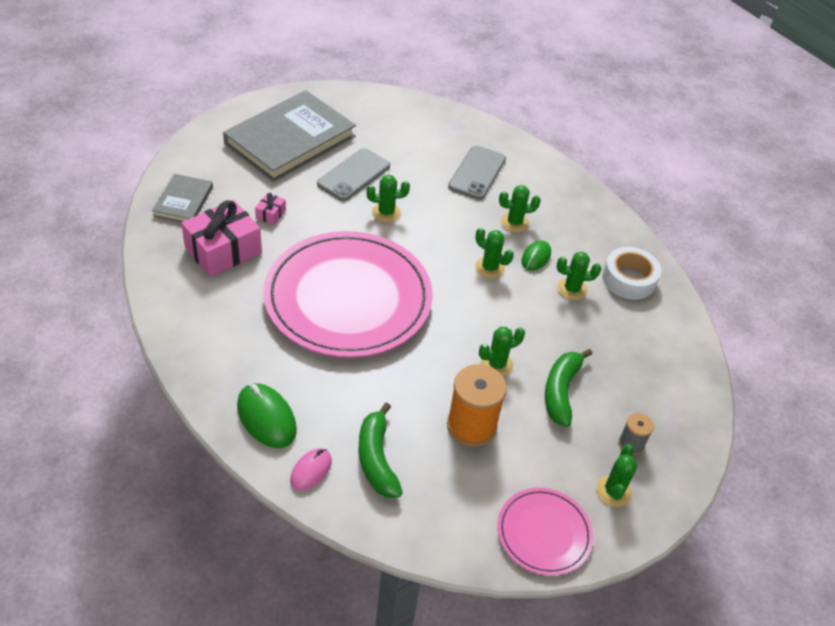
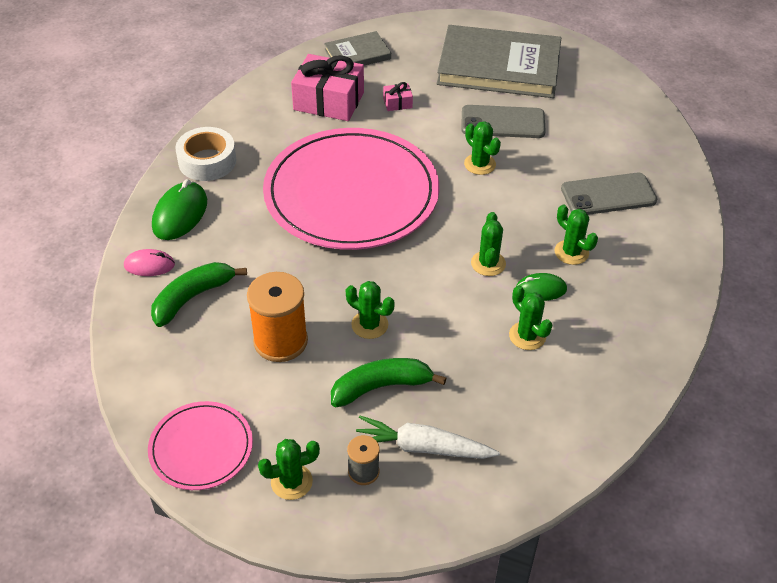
camera: 60 degrees right, 0 degrees up
white tape [602,247,661,300] -> white tape moved to [175,127,236,181]
none -> white carrot [356,416,500,459]

